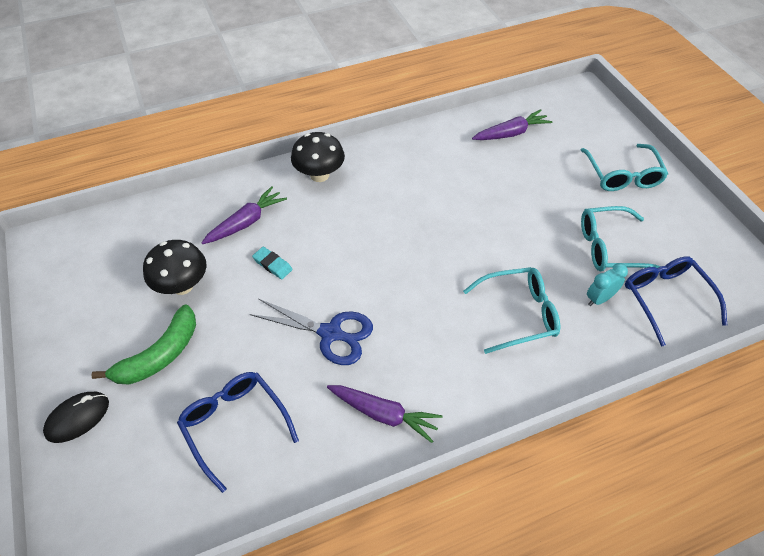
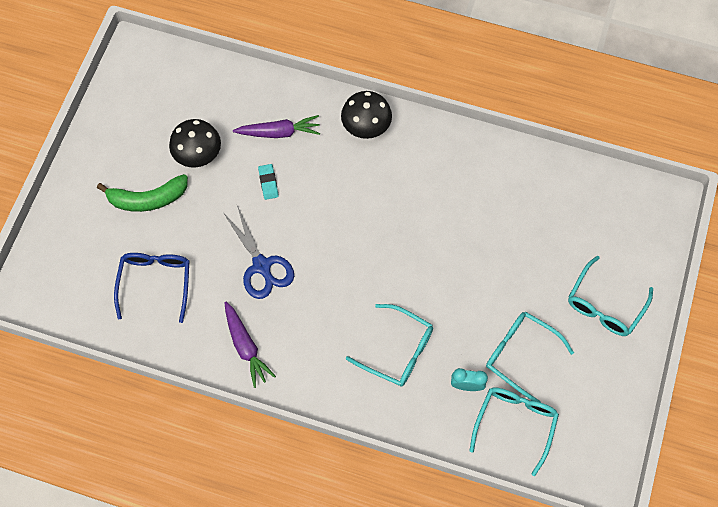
camera: 40 degrees right, 15 degrees up
black mouse [43,392,109,443] -> none
purple carrot [472,109,552,140] -> none
blue glasses [625,256,728,347] -> turquoise glasses [470,387,559,476]

